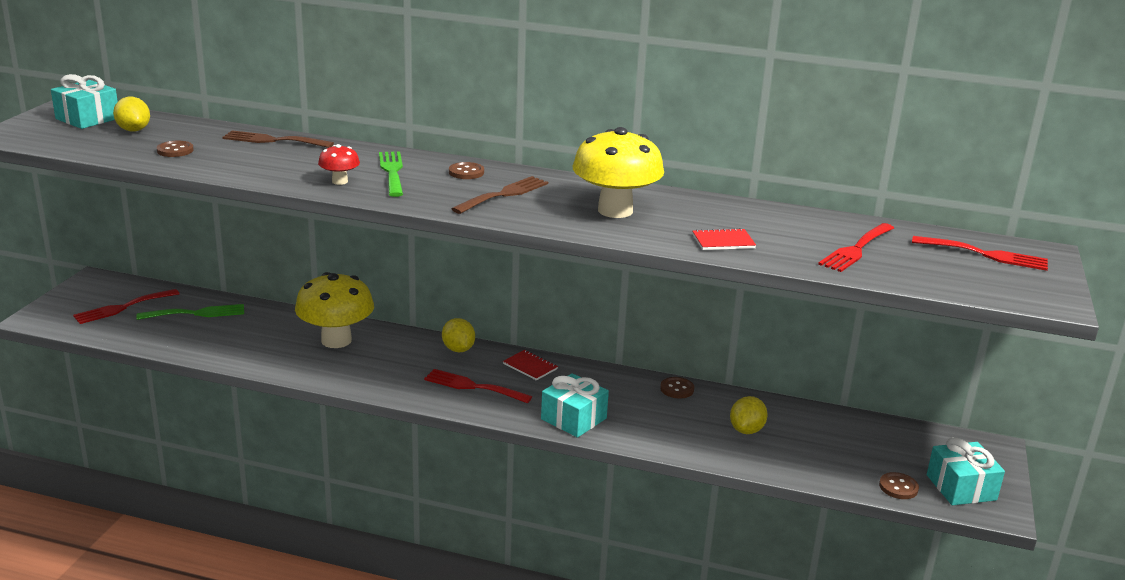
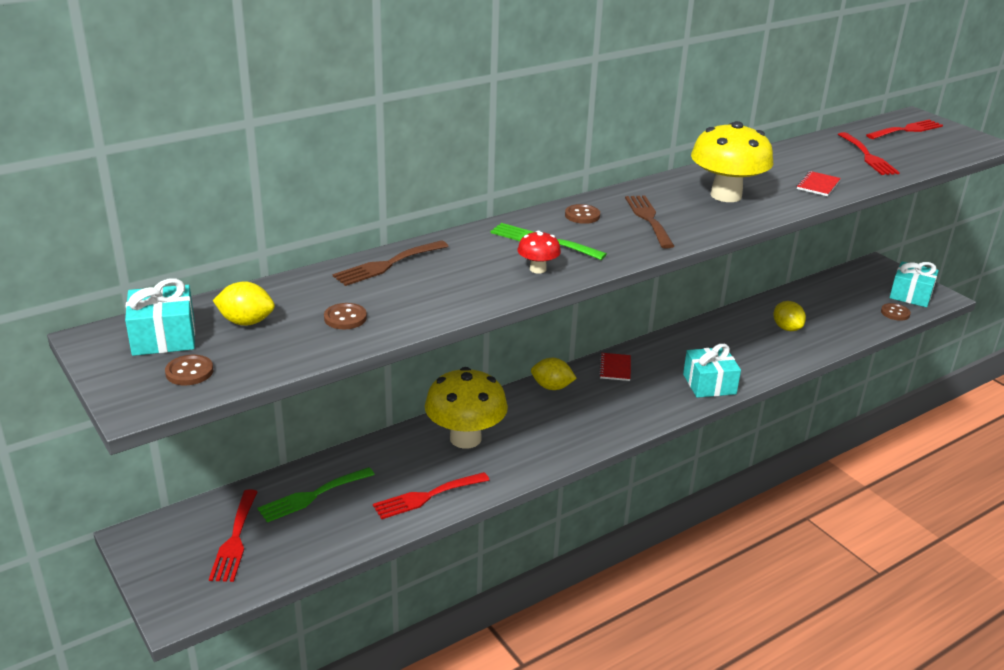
camera: 50 degrees left, 5 degrees up
green fork [136,304,244,320] -> green fork turned 150 degrees counterclockwise [257,467,375,523]
red fork [424,369,532,404] -> red fork moved to [373,472,489,519]
red notebook [503,350,558,381] -> red notebook turned 75 degrees counterclockwise [599,353,631,381]
brown button [660,377,694,398] -> brown button moved to [165,355,213,385]

